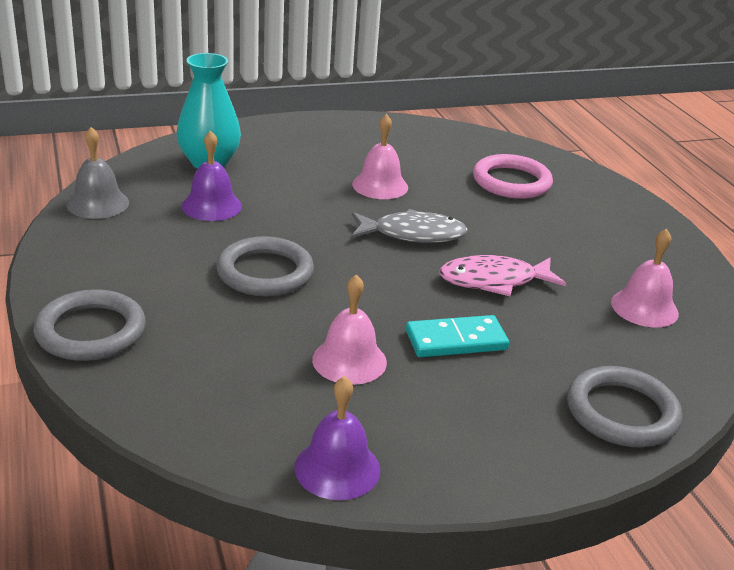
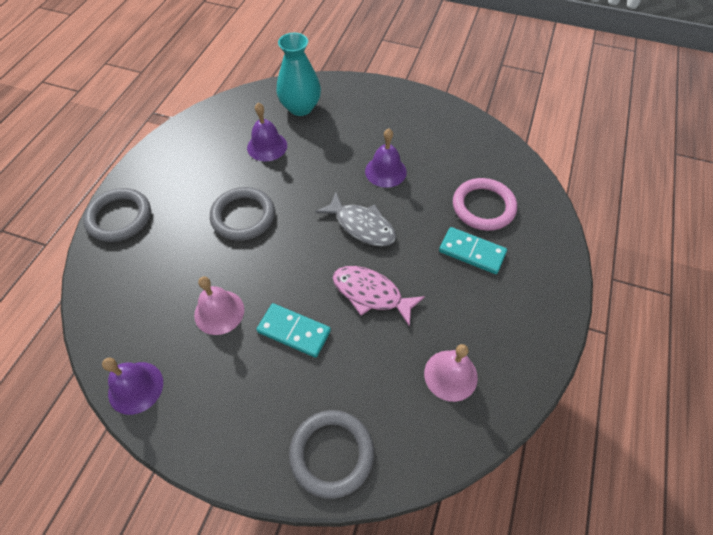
camera: 40 degrees right, 25 degrees up
grey bell [67,127,129,219] -> none
pink bell [352,114,408,199] -> purple bell [365,128,407,188]
none -> turquoise domino [439,227,507,274]

